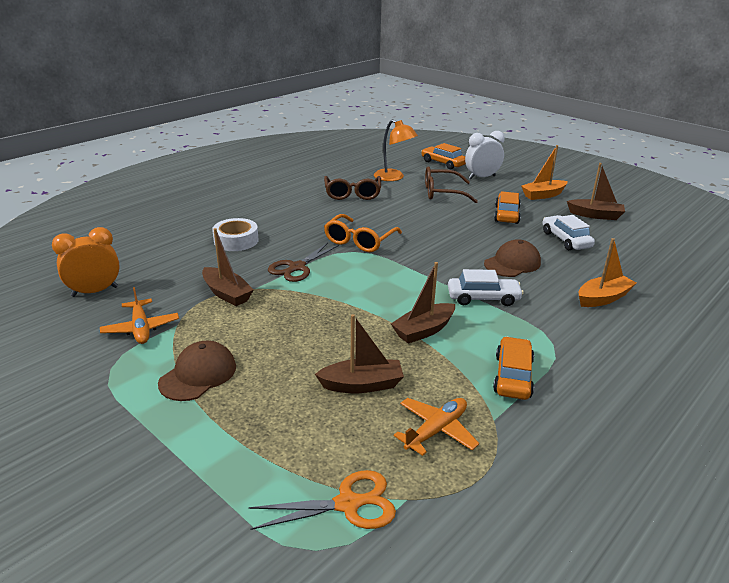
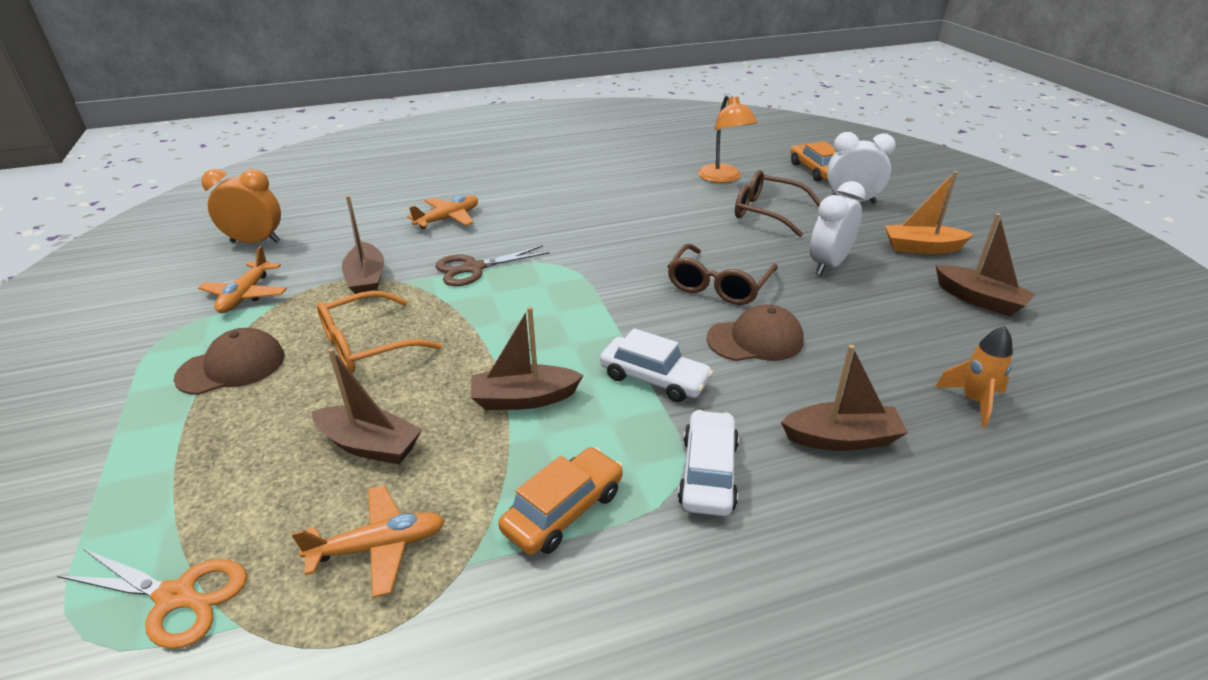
camera: 30 degrees right, 5 degrees up
white tape [212,218,258,251] -> orange plane [407,196,478,229]
brown glasses [324,176,381,200] -> brown glasses moved to [667,244,778,305]
orange glasses [324,214,402,252] -> orange glasses moved to [317,291,442,373]
orange car [494,191,521,224] -> white clock [810,181,866,275]
white car [543,215,595,250] -> white car moved to [678,410,739,516]
orange boat [579,238,637,307] -> brown boat [781,345,908,451]
none -> orange rocket [935,326,1013,428]

